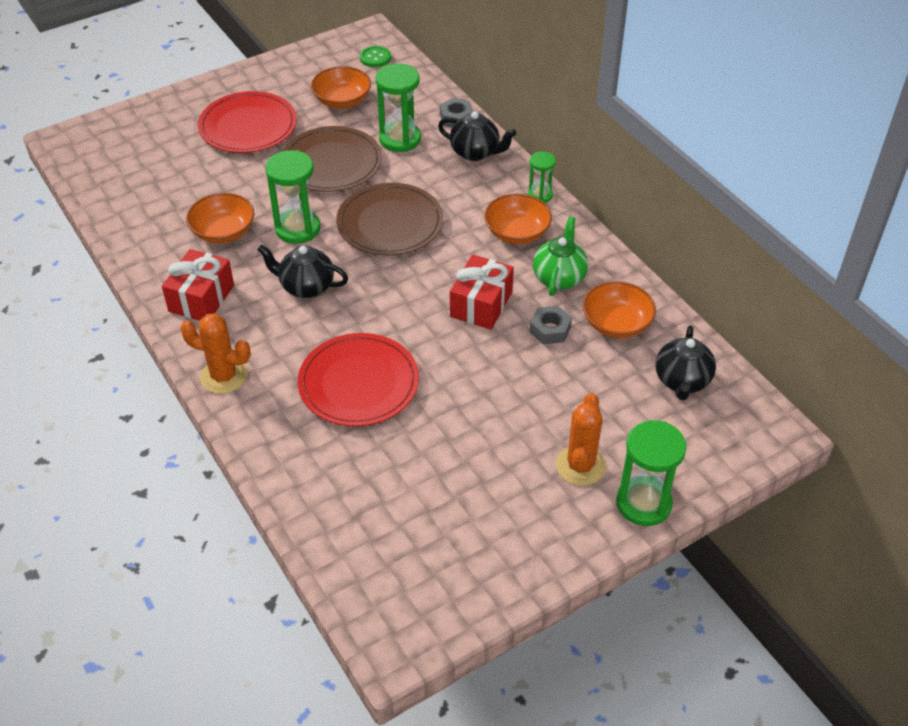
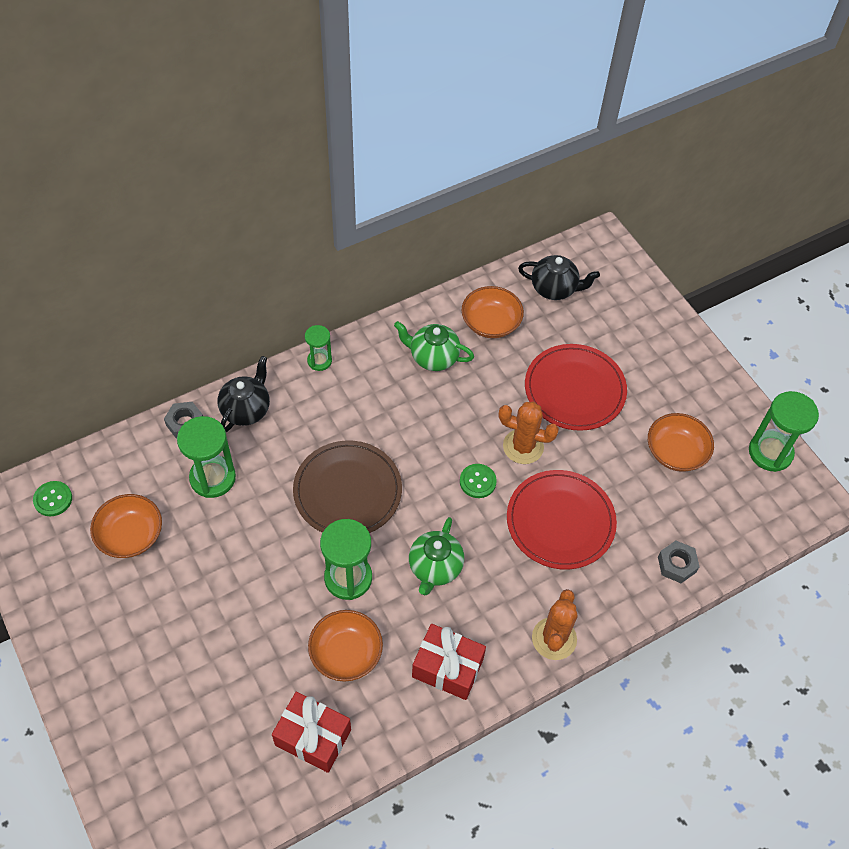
camera: 90 degrees left, 10 degrees up
red plate [198,91,297,153] -> red plate moved to [525,344,627,431]
black teapot [257,245,348,298] -> green teapot [409,517,464,595]
brown plate [283,126,382,192] -> none
red gift [450,255,514,330] -> red gift moved to [272,692,351,773]
orange bowl [484,194,552,244] -> orange bowl moved to [648,413,714,472]
grey nut [530,306,572,344] -> grey nut moved to [658,541,699,583]
orange cactus [556,393,606,486] -> orange cactus moved to [499,402,559,464]
green hourglass [616,420,687,526] -> green hourglass moved to [749,391,819,472]
none -> green button [460,464,497,498]

